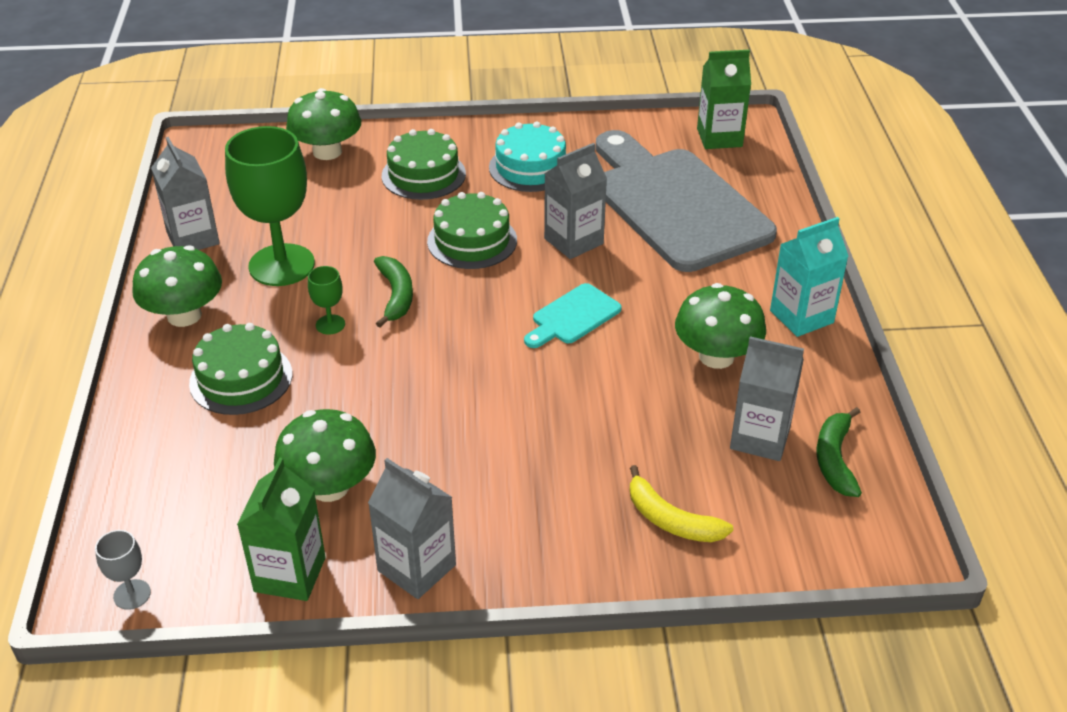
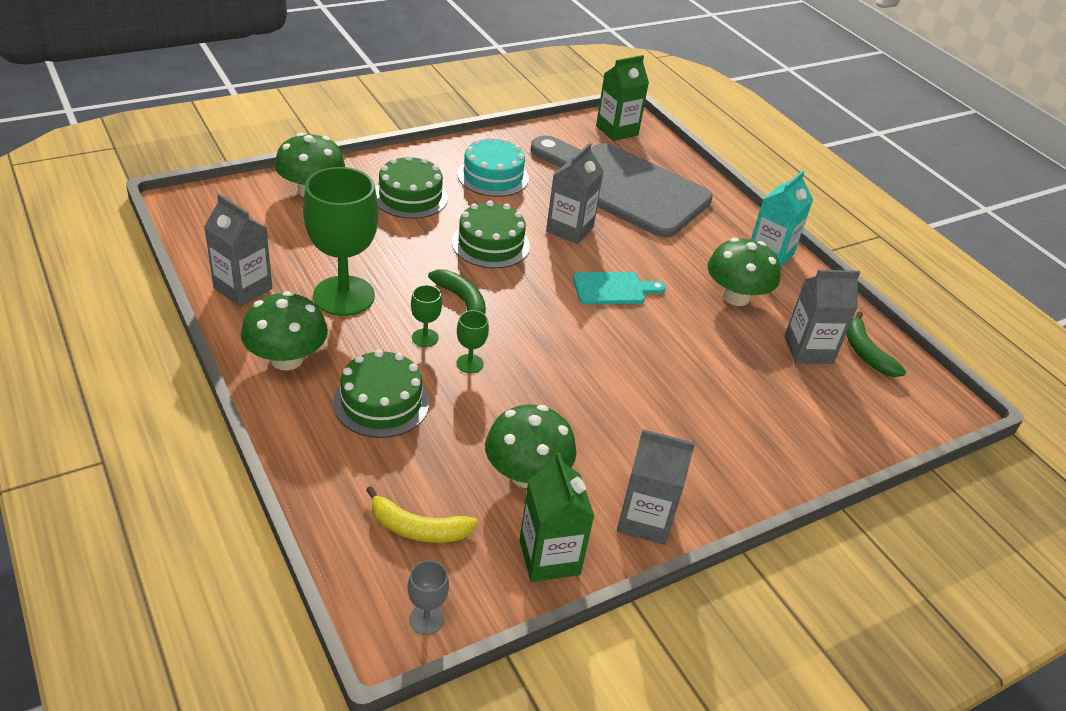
camera: 30 degrees left, 0 degrees up
turquoise cutting board [524,283,622,348] -> turquoise cutting board turned 120 degrees counterclockwise [573,272,666,304]
yellow banana [630,465,733,542] -> yellow banana moved to [366,486,478,543]
none -> green goblet [456,310,489,373]

